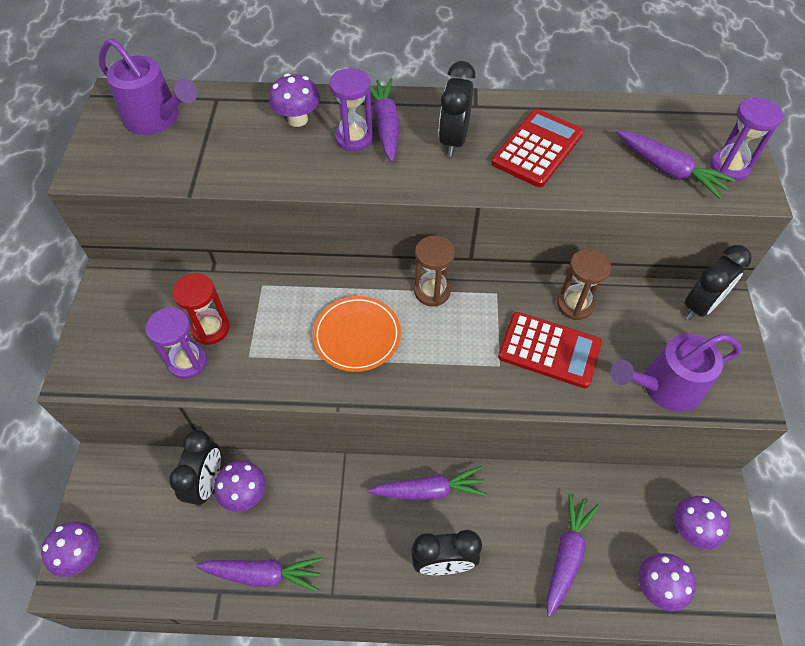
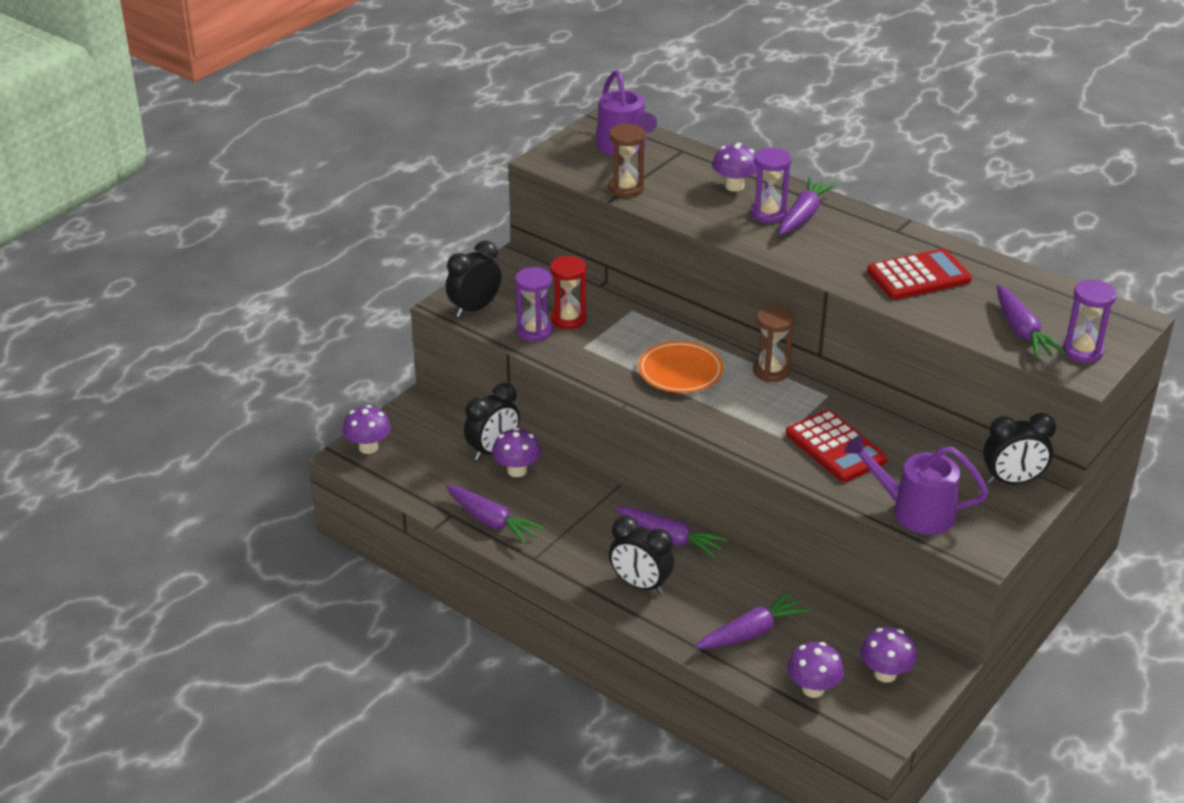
camera: 35 degrees right, 20 degrees down
black clock [438,61,475,157] -> black clock moved to [446,240,501,317]
brown hourglass [557,249,611,320] -> brown hourglass moved to [609,123,645,197]

